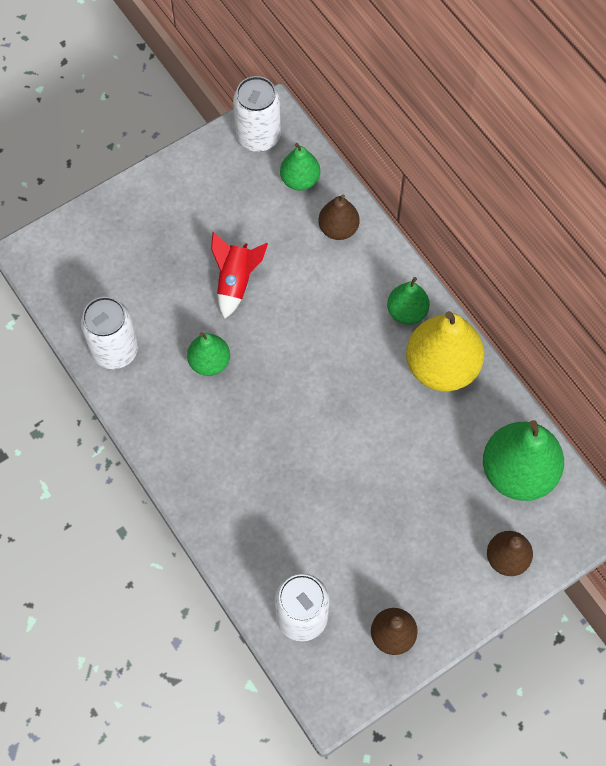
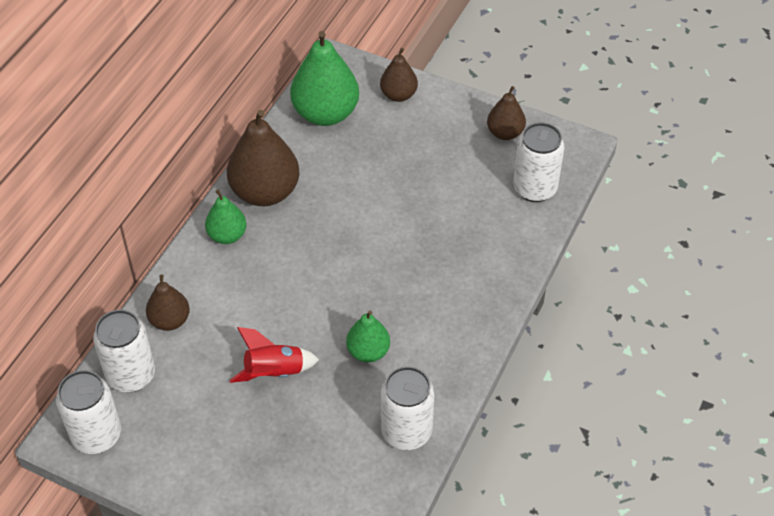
camera: 120 degrees left, 15 degrees down
green pear [280,143,320,191] -> white can [93,310,155,393]
yellow pear [406,311,484,392] -> brown pear [227,110,299,206]

